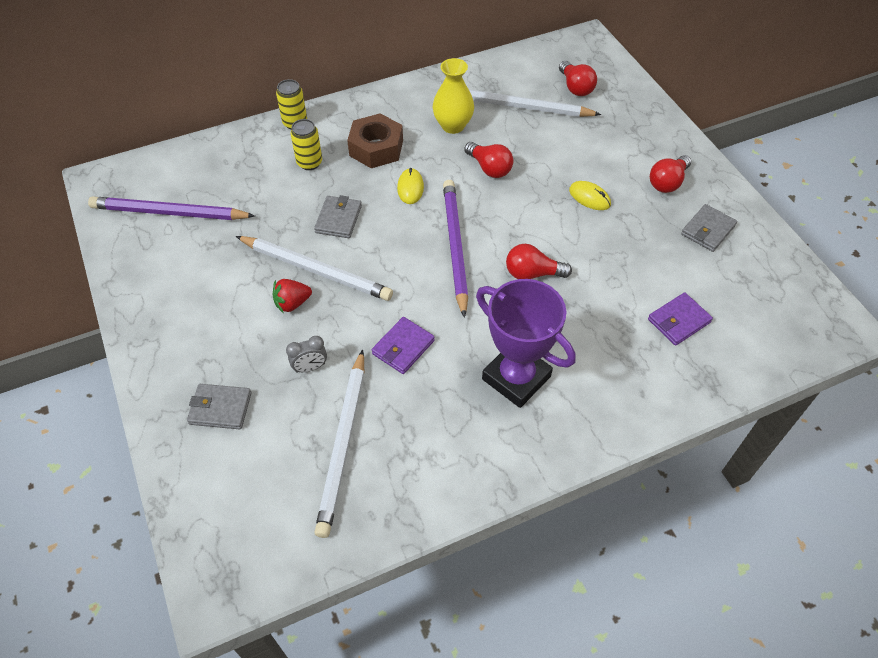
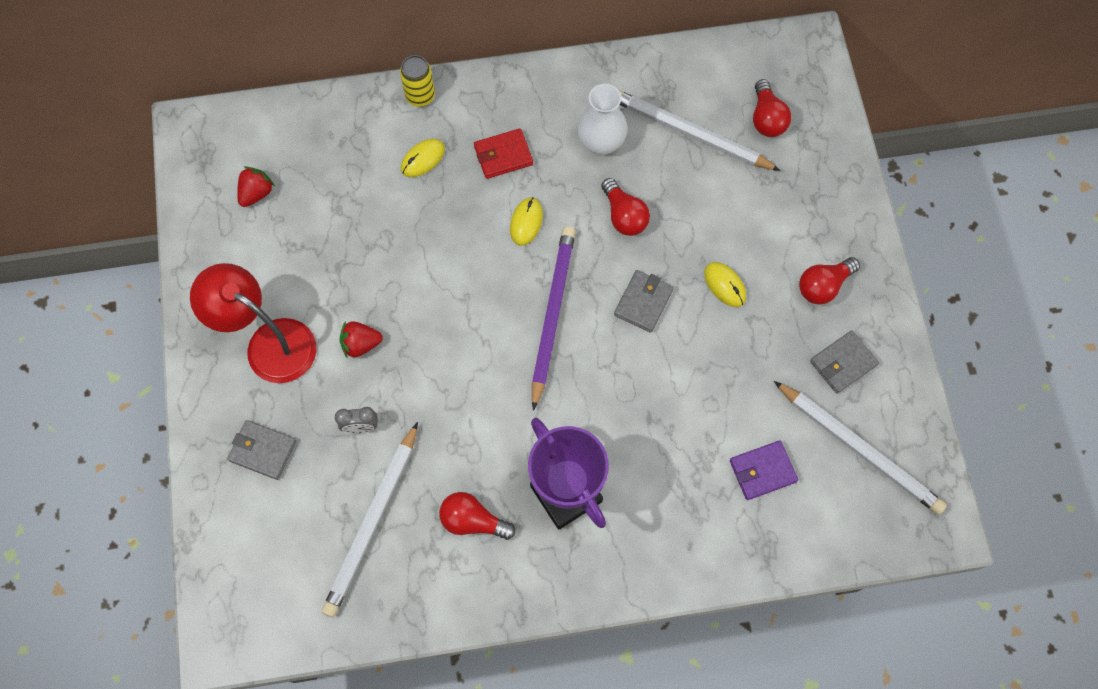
camera: 15 degrees right, 15 degrees up
purple pencil [88,197,255,220] -> red strawberry [237,166,275,207]
white pencil [236,236,393,301] -> white pencil moved to [774,381,947,515]
yellow can [291,119,322,170] -> yellow mouse [401,139,445,177]
grey wallet [314,195,362,238] -> grey wallet moved to [614,270,674,333]
brown nut [347,113,403,168] -> red wallet [474,128,533,179]
purple wallet [372,317,435,374] -> none
yellow vase [433,58,474,134] -> white vase [577,84,628,155]
red light bulb [506,244,572,279] -> red light bulb moved to [439,492,515,540]
none -> red lamp [190,263,317,383]

